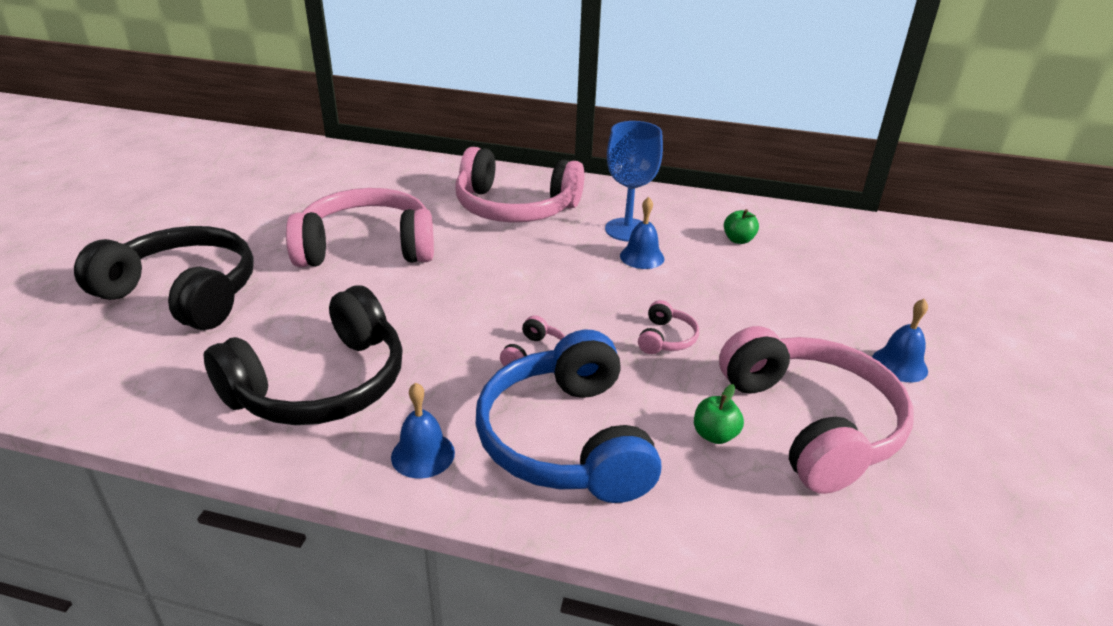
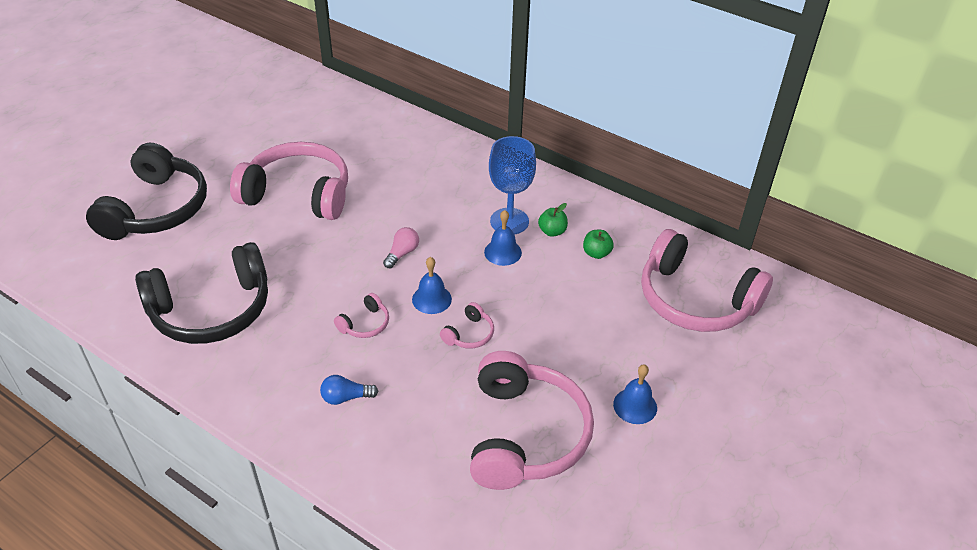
camera: 20 degrees right, 10 degrees up
black headphones [74,226,254,330] -> black headphones turned 60 degrees clockwise [86,143,207,240]
blue bell [391,382,455,478] -> blue bell moved to [412,257,452,314]
pink headphones [455,147,584,222] -> pink headphones moved to [641,229,773,332]
blue headphones [476,330,661,503] -> blue light bulb [320,375,379,405]
green apple [694,384,744,444] -> green apple moved to [538,203,568,237]
none -> pink light bulb [383,227,419,268]

